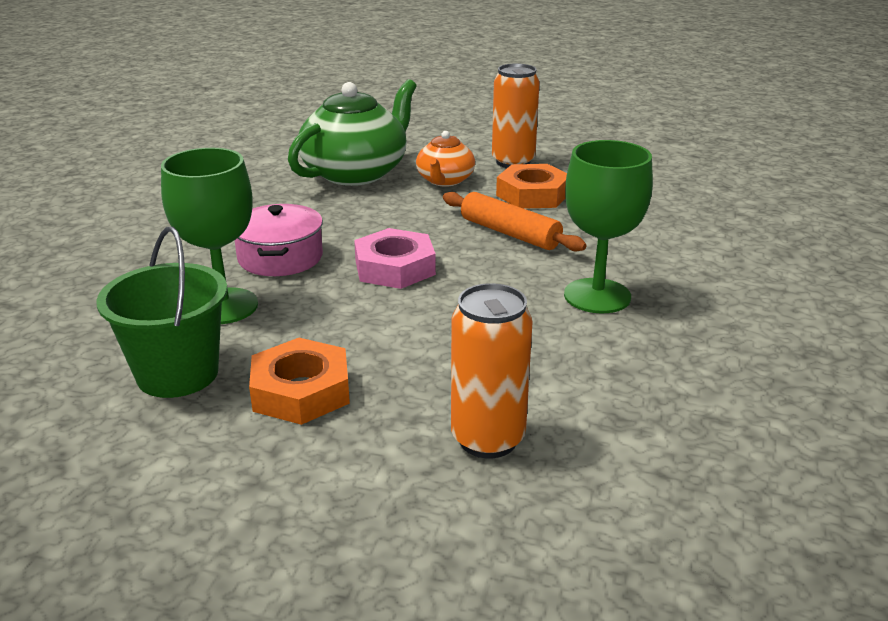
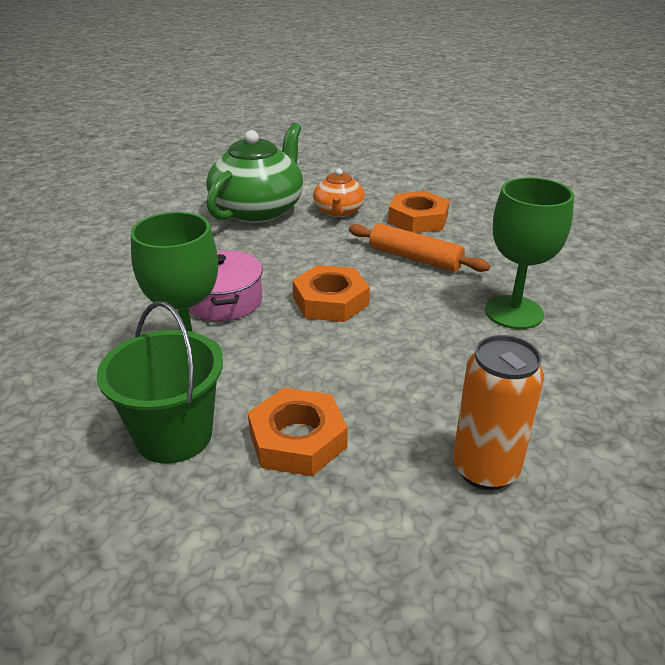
camera: 10 degrees left, 5 degrees up
pink nut [354,228,436,289] -> orange nut [292,265,370,322]
orange can [492,63,540,168] -> none

